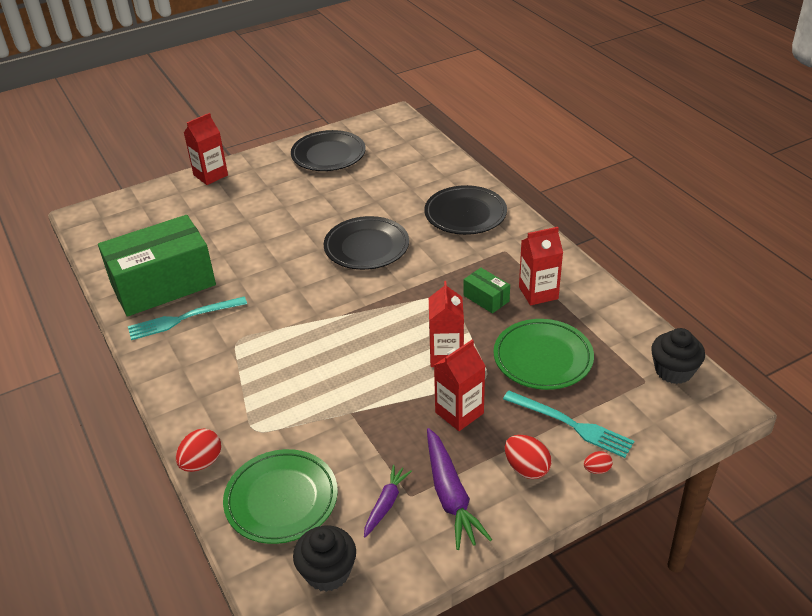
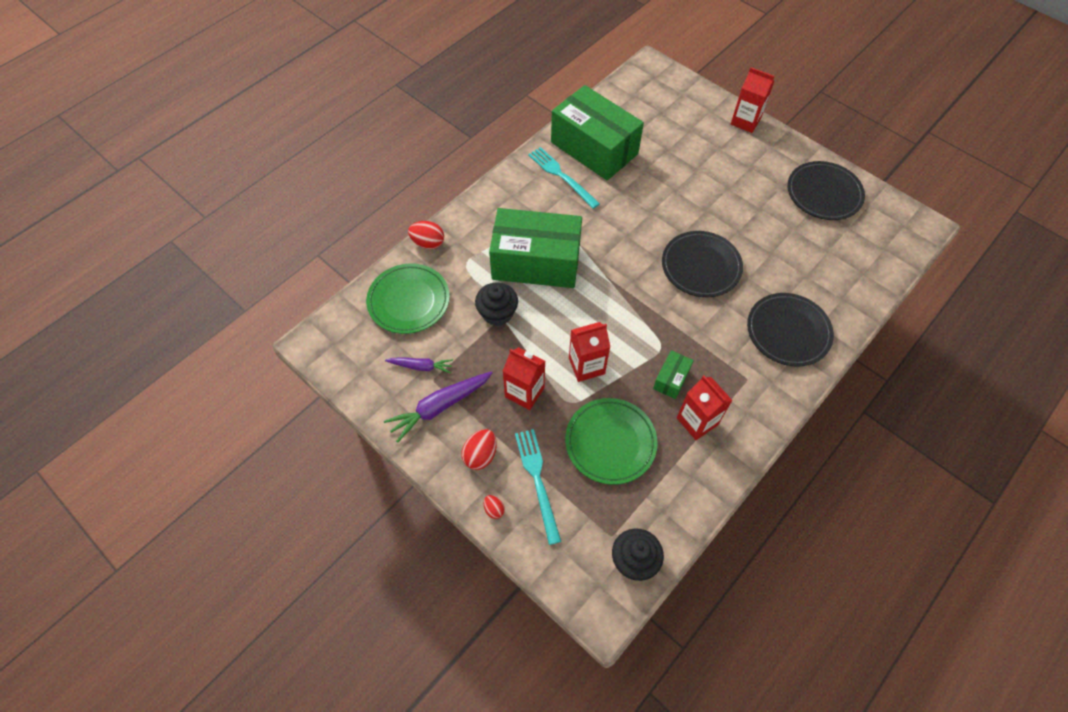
camera: 70 degrees right, 20 degrees up
black cupcake [293,526,356,592] -> black cupcake moved to [475,282,518,326]
turquoise fork [503,391,634,458] -> turquoise fork turned 150 degrees clockwise [515,429,561,545]
none -> green box [489,208,582,288]

